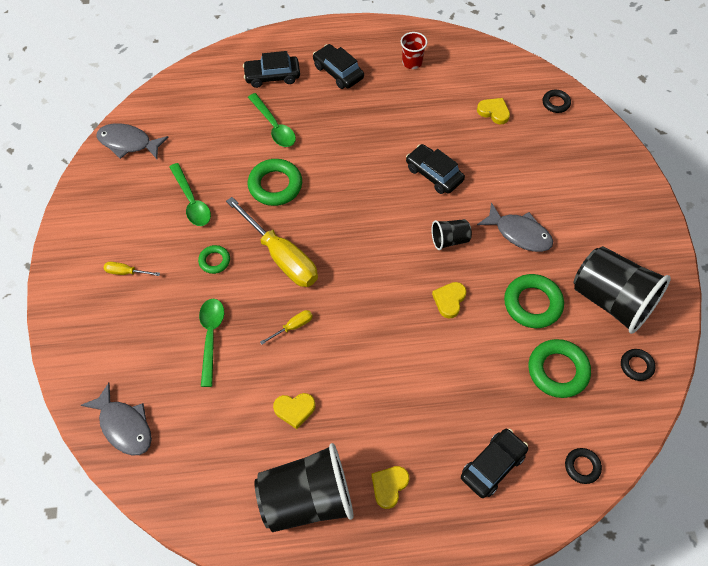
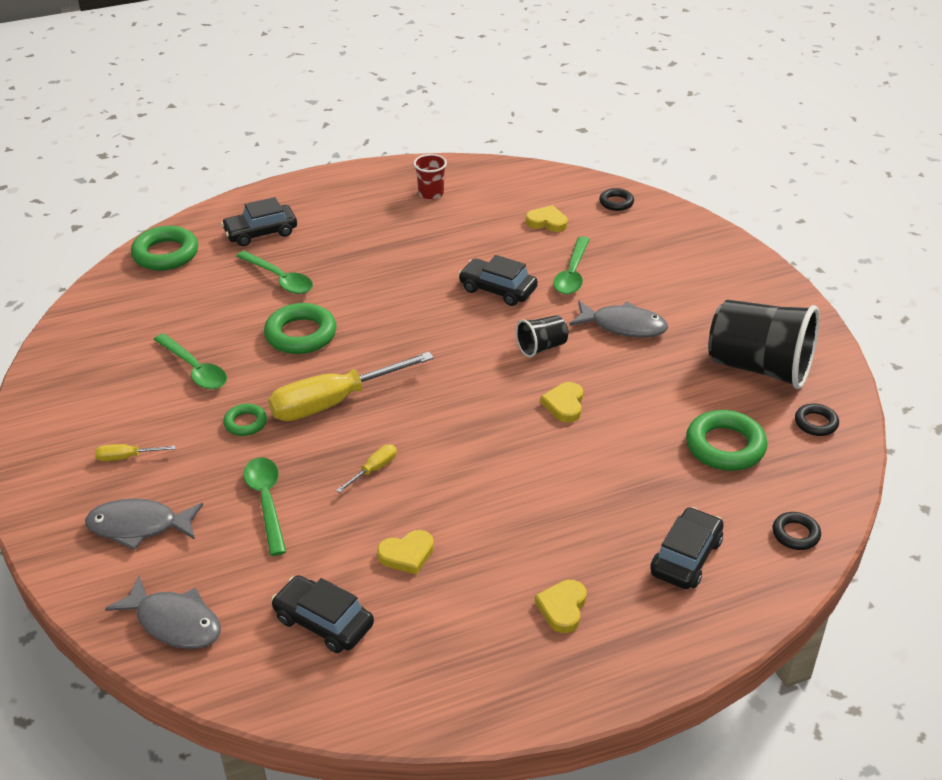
camera: 15 degrees left, 20 degrees down
grey fish [96,123,169,159] -> grey fish moved to [85,498,203,550]
yellow screwdriver [226,197,318,287] -> yellow screwdriver turned 120 degrees clockwise [268,352,434,421]
black cup [255,443,354,532] -> none
black car [313,44,364,89] -> black car moved to [271,575,374,653]
green ring [504,274,564,328] -> green ring moved to [131,226,198,271]
none -> green spoon [553,236,590,294]

